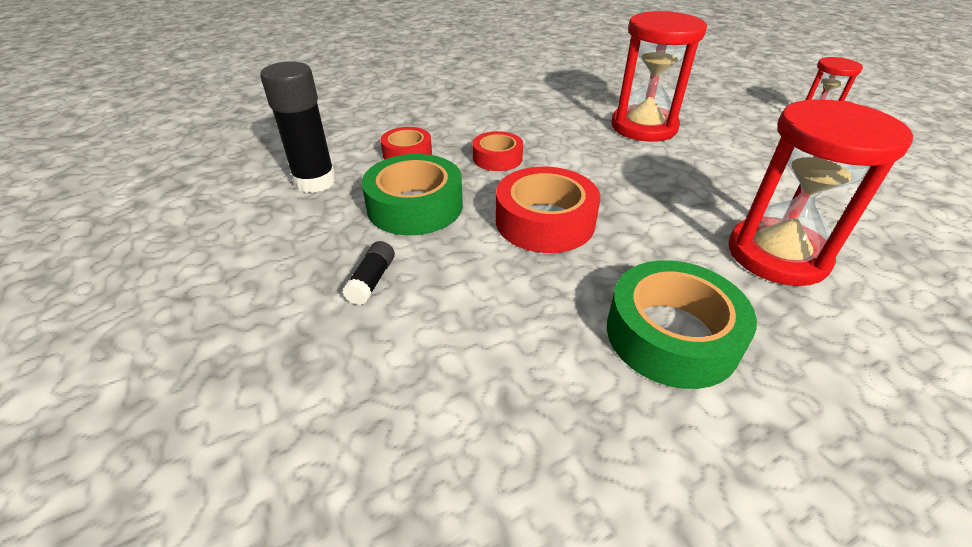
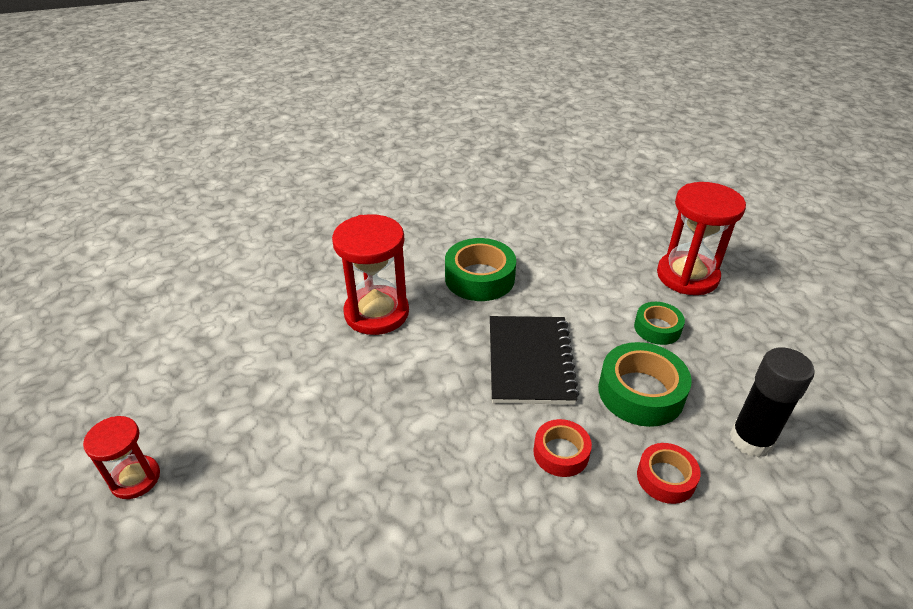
camera: 170 degrees left, 0 degrees up
black glue stick [342,241,395,305] -> green tape [634,302,685,345]
red tape [496,167,600,253] -> black notebook [490,316,579,404]
red hourglass [611,11,707,142] -> red hourglass moved to [657,182,746,295]

